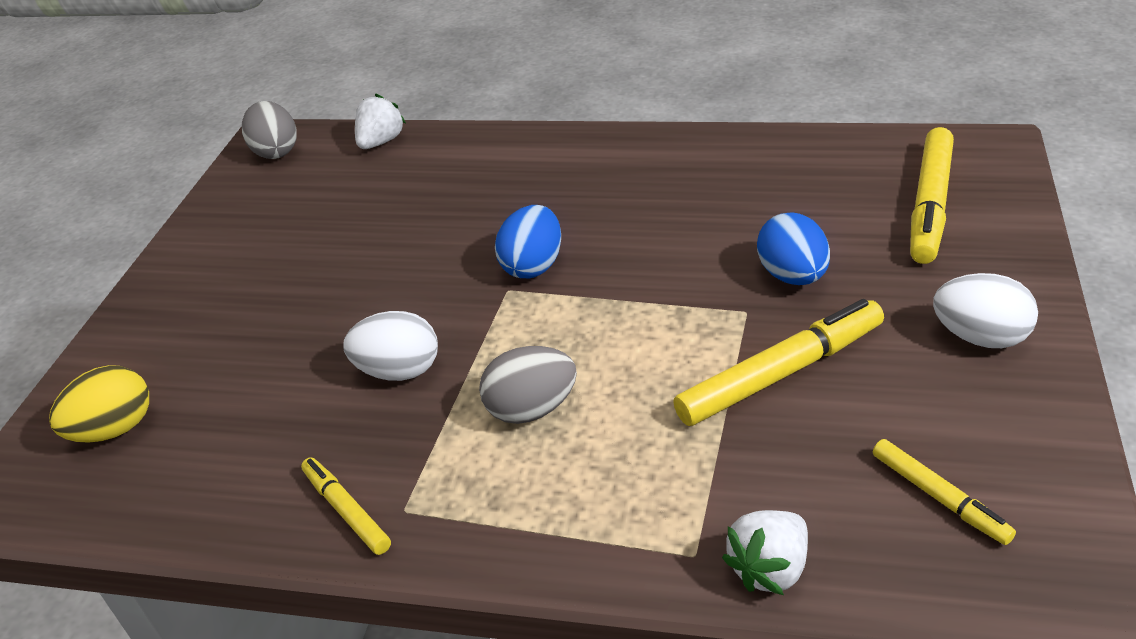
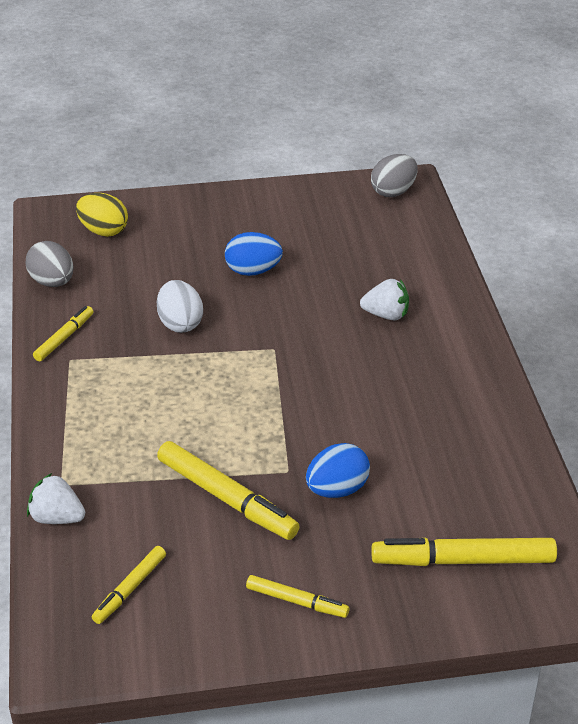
camera: 65 degrees right, 0 degrees up
white strawberry [355,93,406,149] -> white strawberry moved to [360,279,409,320]
grey egg [479,346,577,424] -> grey egg moved to [26,241,74,287]
blue egg [495,205,561,278] -> blue egg moved to [225,232,283,276]
white egg [933,273,1038,348] -> yellow marker [246,575,349,618]

